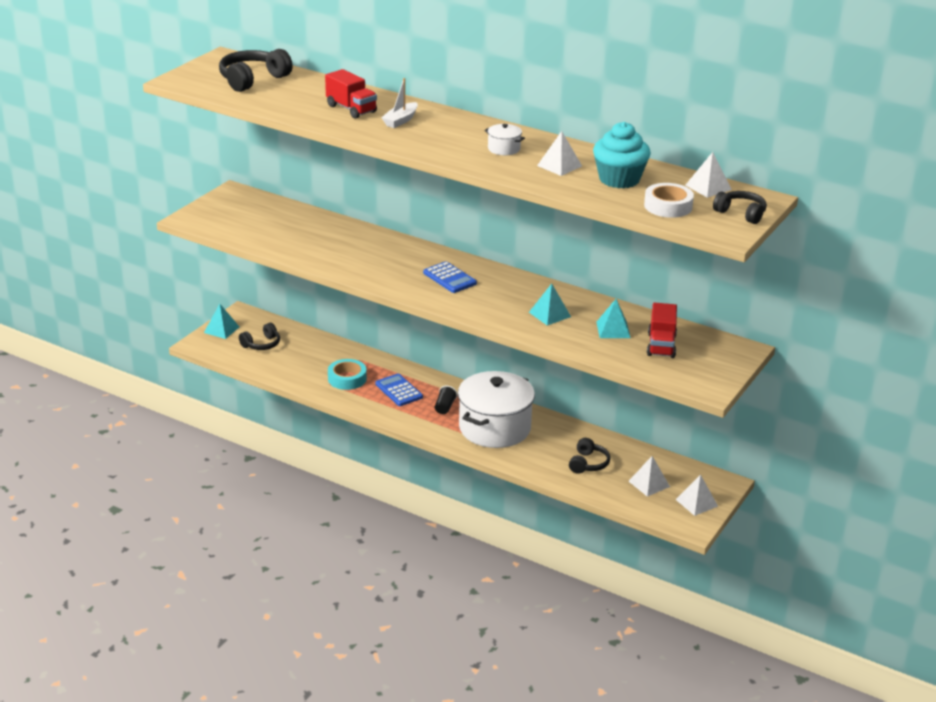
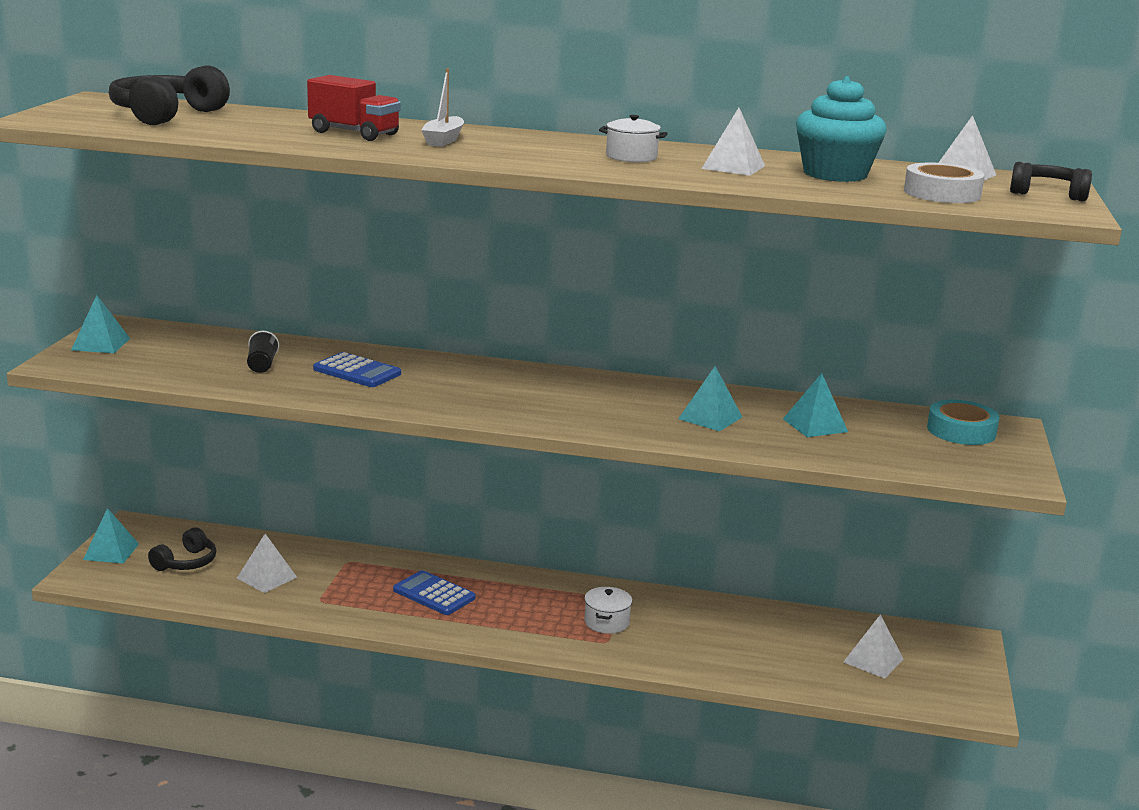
camera: 20 degrees left, 10 degrees down
turquoise tape [328,359,367,390] -> turquoise tape moved to [927,400,1000,445]
blue calculator [423,261,477,293] -> blue calculator moved to [313,352,401,387]
black cup [435,386,457,414] -> black cup moved to [247,331,279,373]
white pot [458,371,535,448] -> white pot [584,587,632,634], size x0.41
black headphones [569,438,610,474] -> none
red truck [647,303,677,358] -> none
white pyramid [676,474,718,516] -> white pyramid moved to [237,534,297,593]
none -> turquoise pyramid [71,295,130,353]

